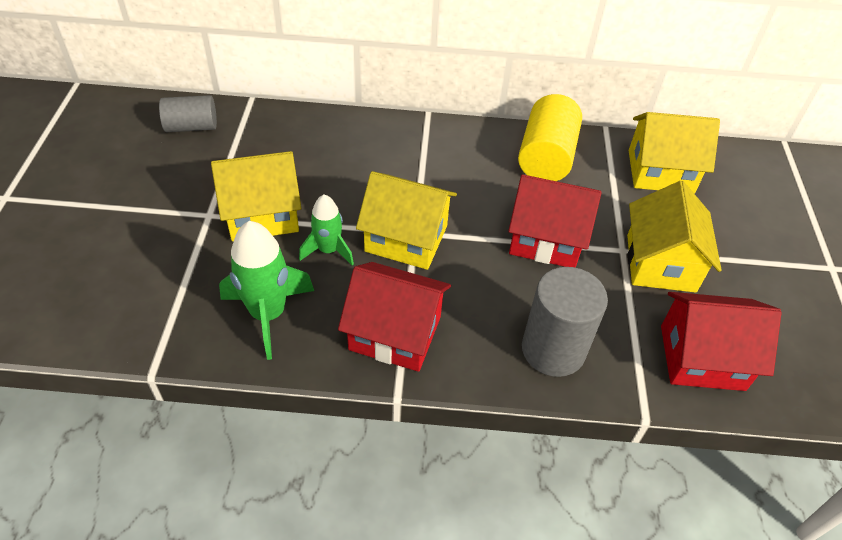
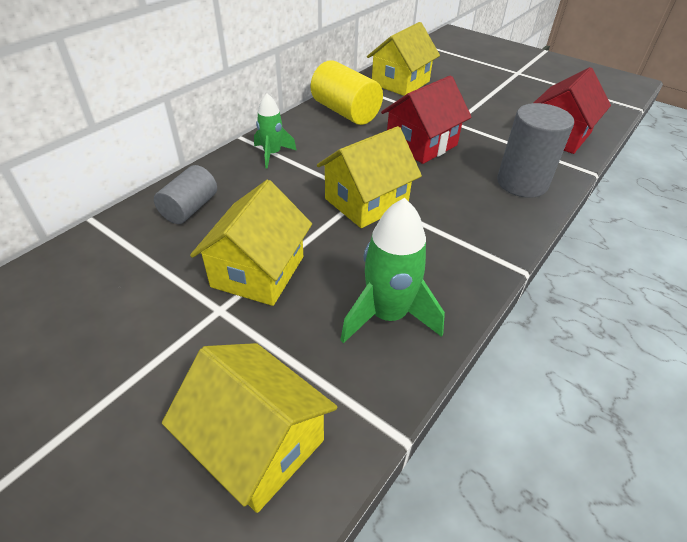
camera: 55 degrees left, 5 degrees down
grey cylinder [159,95,217,132] -> grey cylinder moved to [154,165,217,224]
green rocket [299,195,354,265] -> green rocket moved to [254,93,297,169]
red house [338,262,451,372] -> none
yellow house [627,181,721,293] -> yellow house moved to [162,343,337,513]

